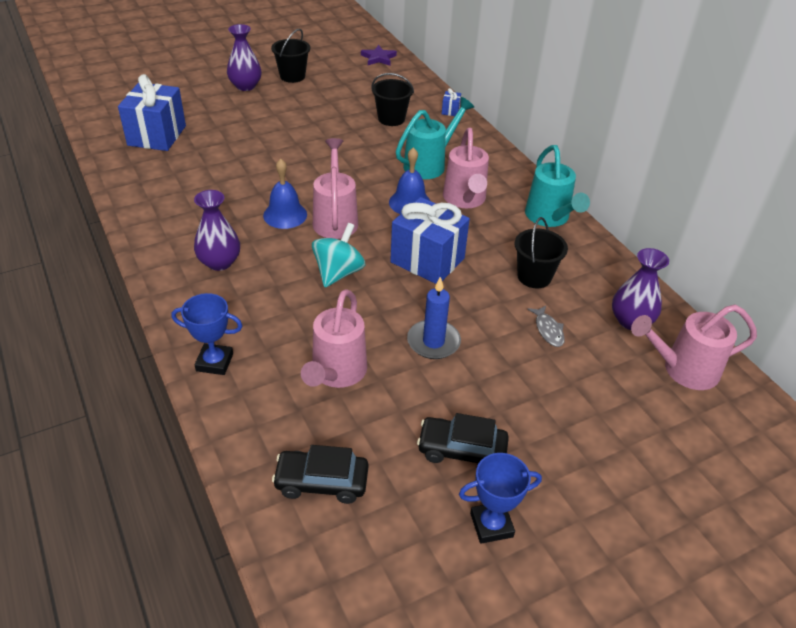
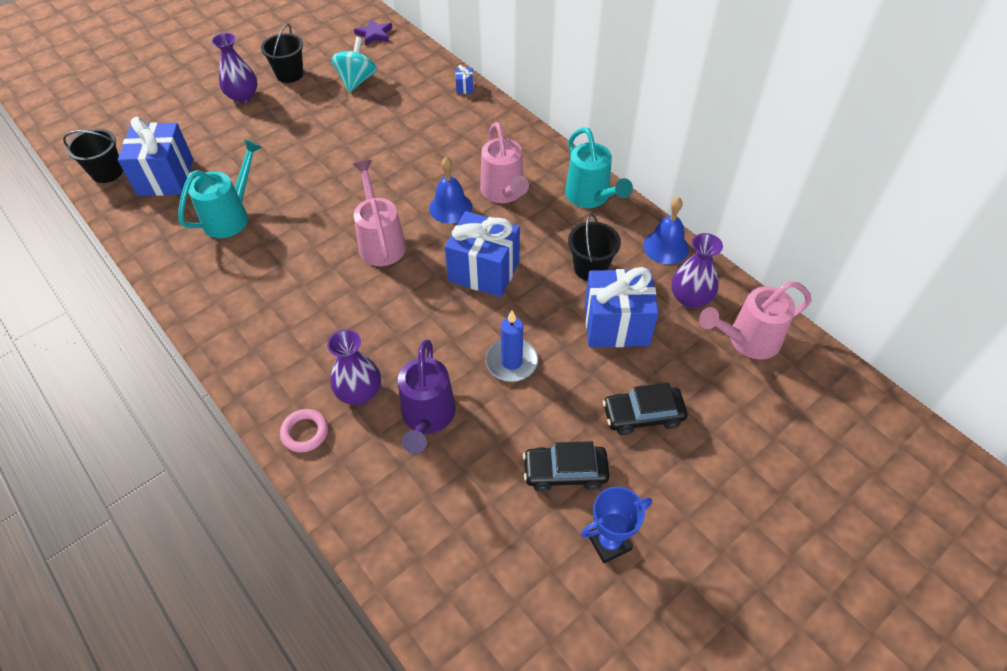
camera: 10 degrees left, 10 degrees up
blue trophy [172,293,242,375] -> pink ring [280,409,328,453]
purple vase [194,190,240,271] -> purple vase moved to [327,329,381,405]
blue bell [263,159,307,229] -> blue bell moved to [643,197,689,264]
black car [272,445,368,504] -> black car moved to [603,382,687,435]
pink watering can [301,289,367,388] -> purple watering can [398,339,456,454]
turquoise spinning top [312,223,365,287] -> turquoise spinning top moved to [331,37,377,93]
black bucket [371,73,414,126] -> black bucket moved to [63,129,123,183]
turquoise watering can [396,97,474,179] -> turquoise watering can moved to [178,139,262,238]
grey fish [527,306,565,347] -> blue gift [585,267,659,347]

